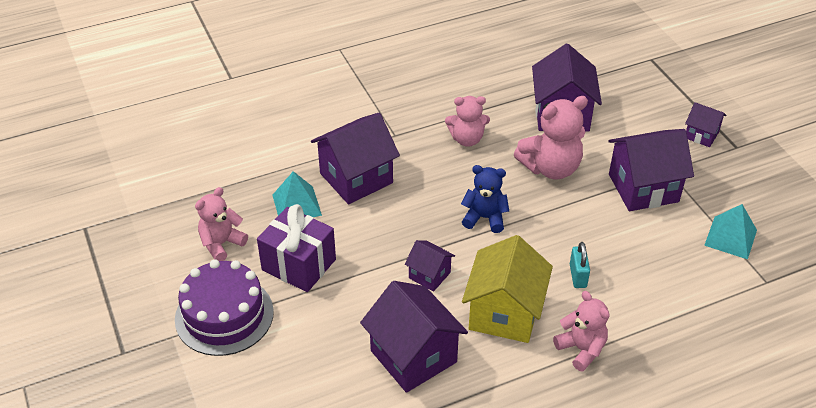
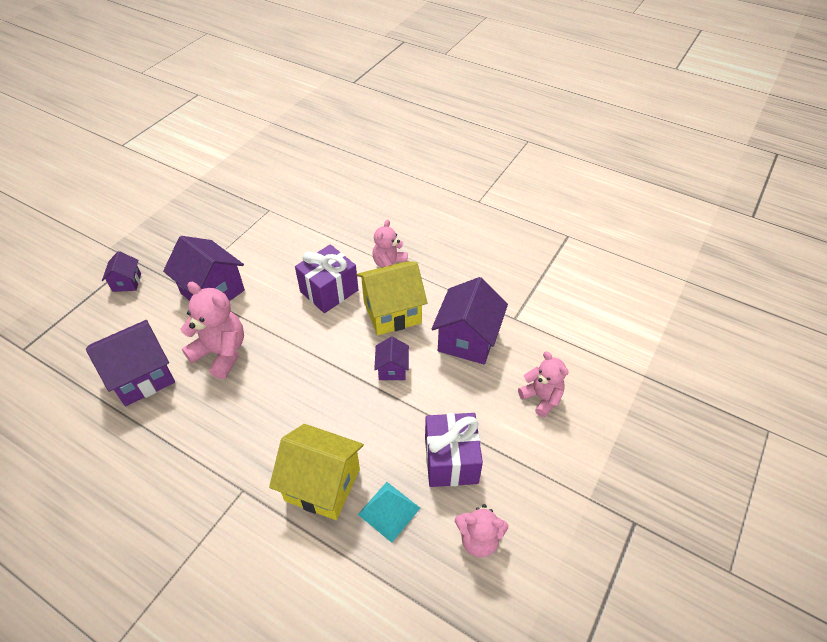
camera: 125 degrees left, 5 degrees up
purple cake [175,259,274,356] -> none
purple house [311,113,400,204] -> yellow house [269,424,364,520]
pink teddy bear [445,96,490,147] -> pink teddy bear moved to [518,351,568,418]
blue teddy bear [461,165,509,233] -> none
turquoise padlock [570,242,590,288] -> purple gift [295,244,358,313]
turquoise pyramid [704,204,757,259] -> none

